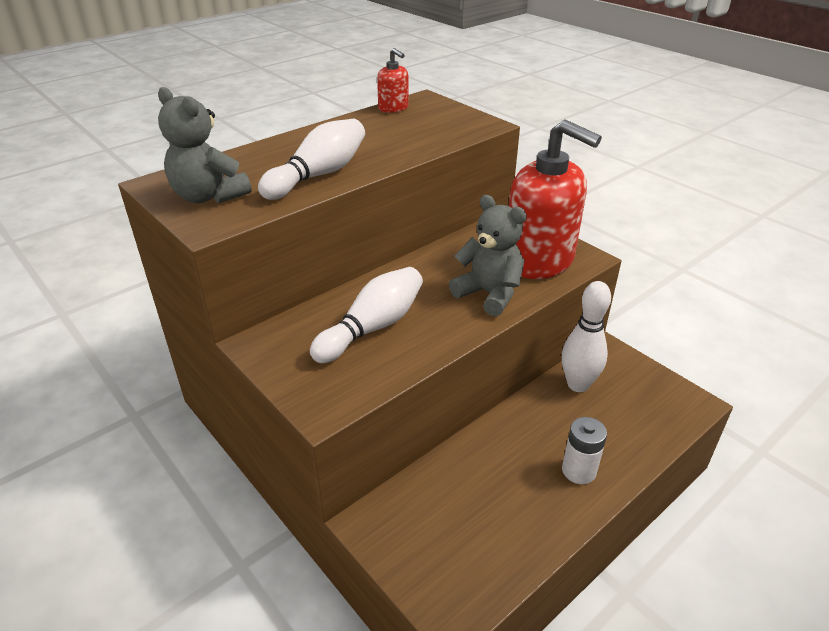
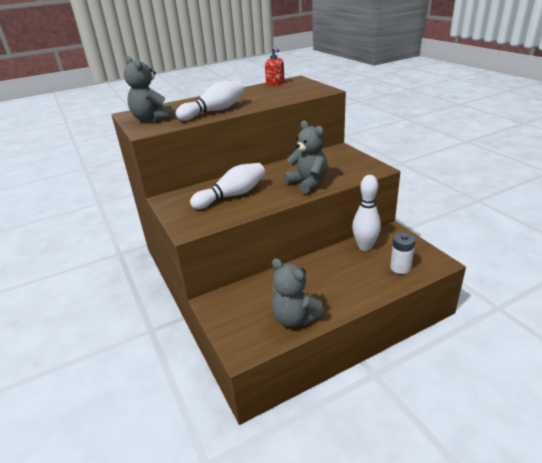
camera: 15 degrees right, 5 degrees down
red soap dispenser [509,120,602,279] -> none
white battery [562,417,607,484] -> white battery moved to [390,232,415,274]
none -> grey teddy bear [271,258,325,327]

